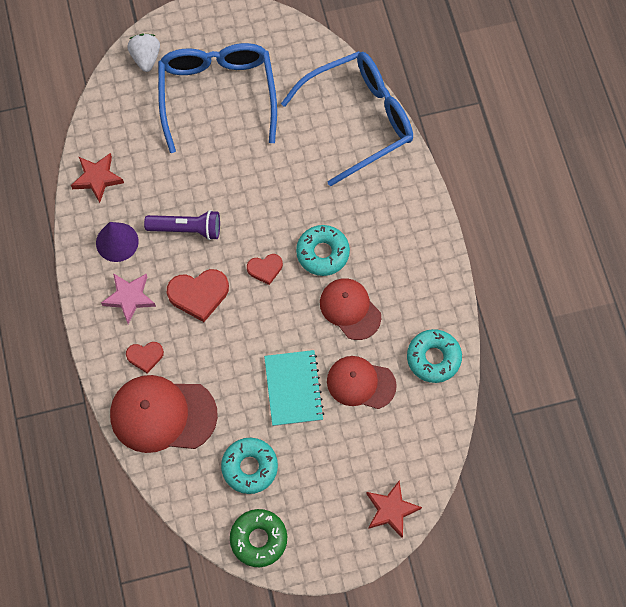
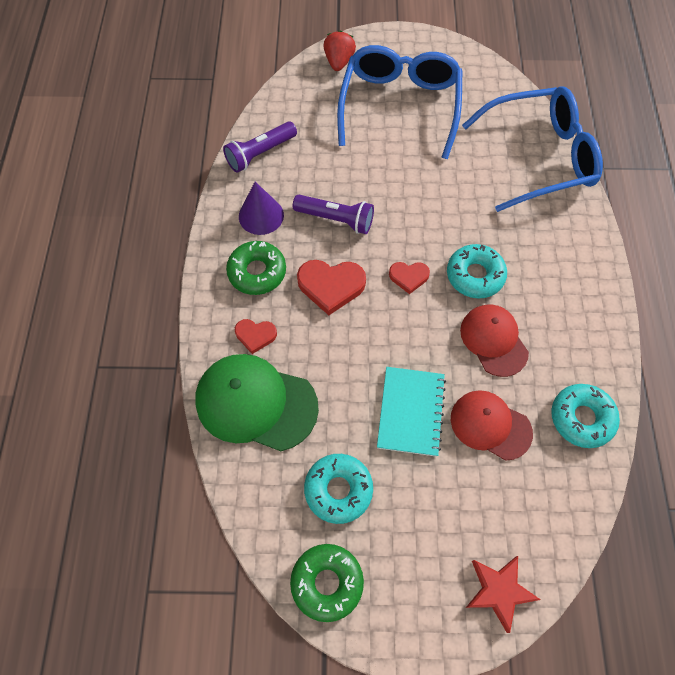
camera: 15 degrees right, 5 degrees down
red star [71,153,124,203] -> purple flashlight [223,121,297,173]
pink star [101,273,156,324] -> green donut [226,241,286,295]
red cap [110,375,218,453] -> green cap [195,354,319,451]
white strawberry [127,34,160,72] -> red strawberry [323,30,356,71]

